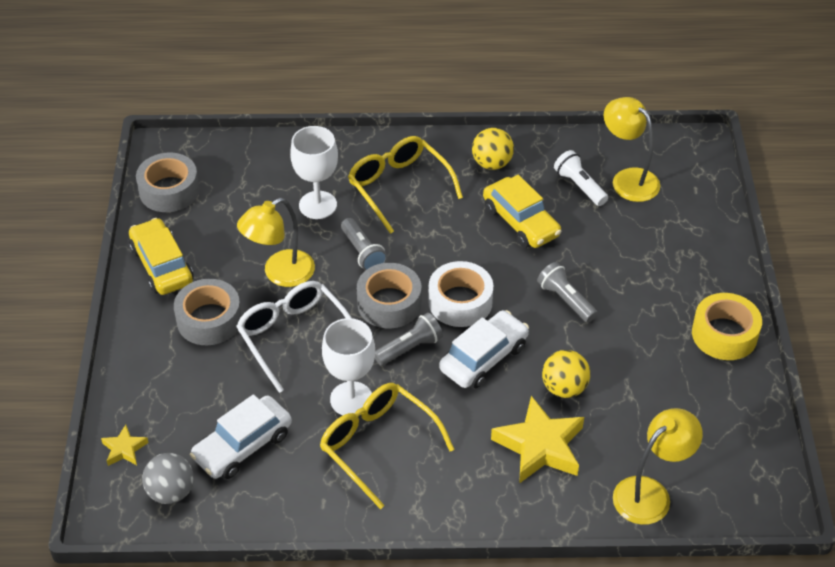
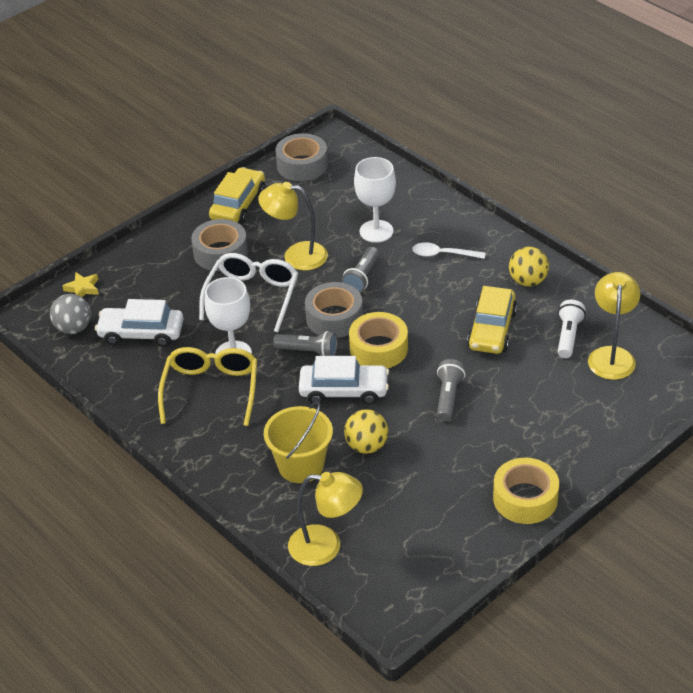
camera: 50 degrees right, 5 degrees down
yellow glasses [348,136,463,234] -> white spoon [412,242,485,259]
white tape [428,261,493,327] -> yellow tape [349,312,408,369]
yellow star [491,396,584,484] -> yellow bucket [264,402,333,483]

